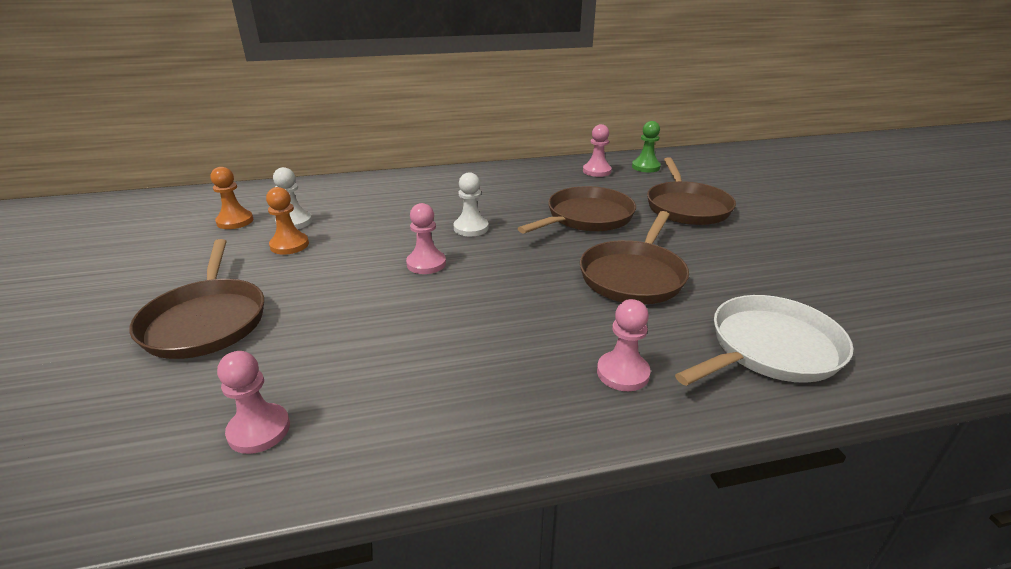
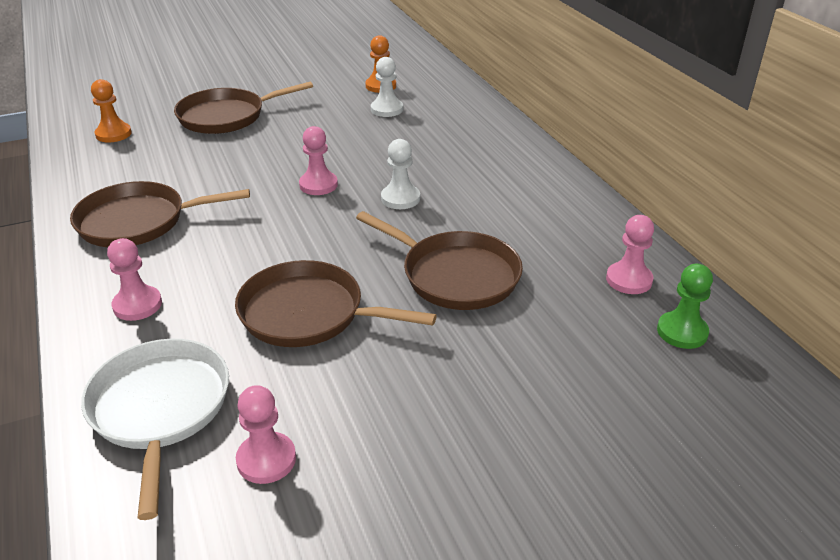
camera: 80 degrees right, 5 degrees up
pink pawn [217,351,290,454] -> pink pawn moved to [236,385,296,484]
orange pawn [266,187,309,255] -> orange pawn moved to [91,79,132,143]
brown pan [647,157,736,225] -> brown pan moved to [70,181,250,247]
white pan [675,295,854,386] -> white pan turned 150 degrees counterclockwise [81,339,229,520]

